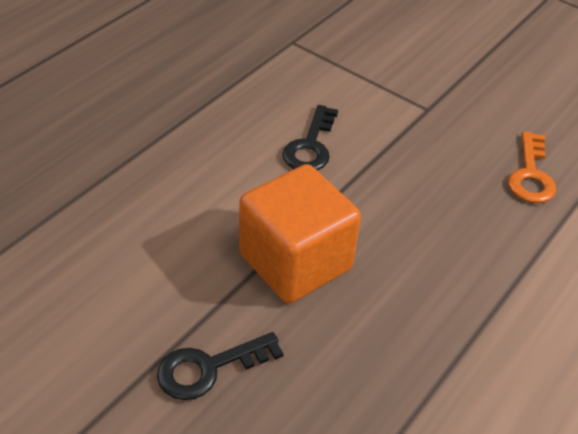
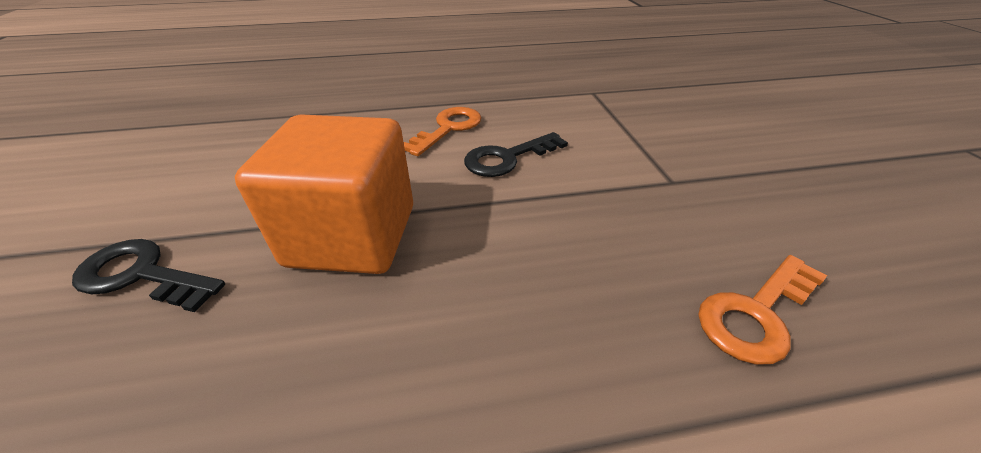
camera: 45 degrees right, 5 degrees down
none -> orange key [404,107,481,156]

